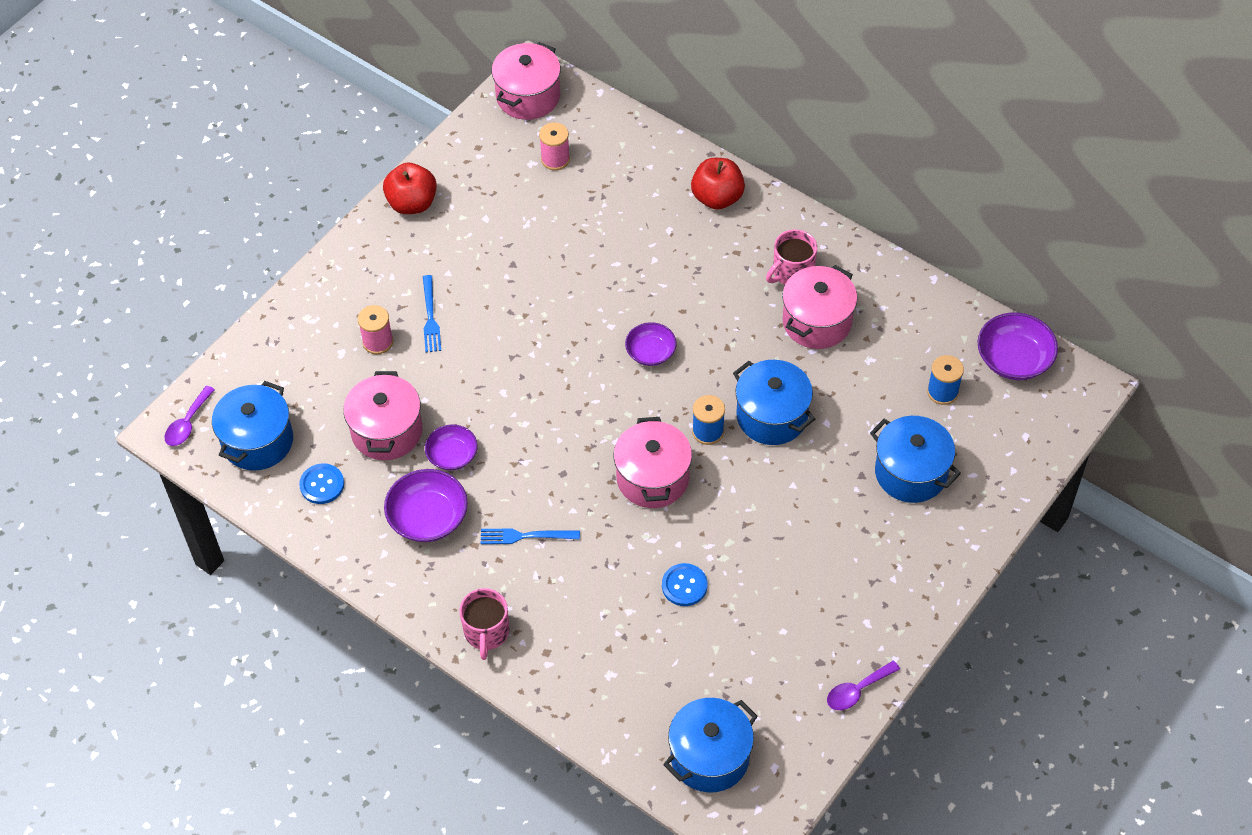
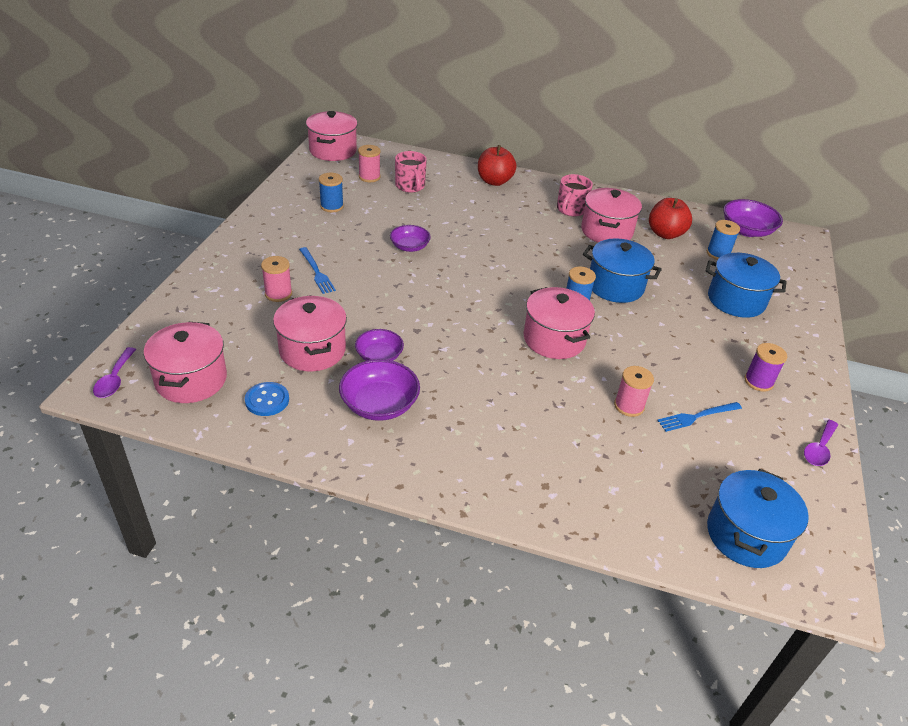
camera: 25 degrees left, 15 degrees down
blue pot [212,381,293,471] -> pink pot [144,322,227,403]
red apple [383,163,437,214] -> red apple moved to [649,198,692,239]
pink mug [460,588,510,660] -> pink mug moved to [395,151,427,192]
blue fork [481,528,580,544] -> blue fork moved to [657,402,742,432]
purple bowl [625,322,676,366] -> purple bowl moved to [390,225,431,252]
blue button [662,563,708,606] -> pink spool [614,366,654,417]
none -> blue spool [319,173,344,212]
none -> purple spool [744,343,787,392]

